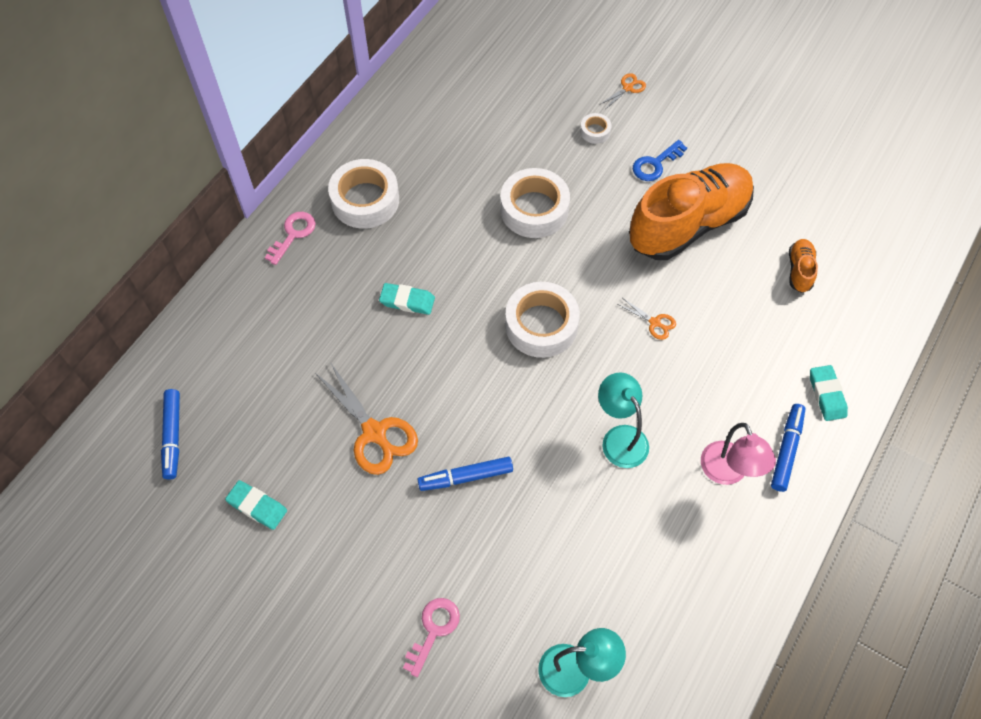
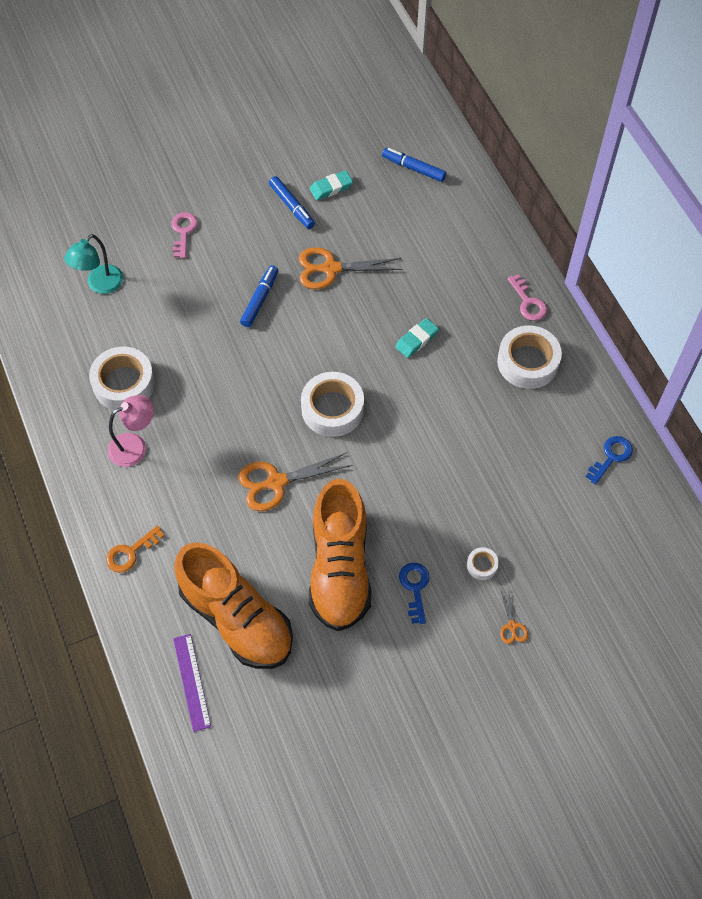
camera: 125 degrees right, 0 degrees up
pink key [403,598,460,677] -> pink key turned 150 degrees counterclockwise [171,212,197,258]
white tape [500,168,570,238] -> white tape moved to [89,346,155,410]
turquoise lamp [598,372,649,468] -> none
orange scissors [618,298,676,340] -> orange scissors [238,452,352,511], size x2.06
pink lamp [701,423,776,485] -> pink lamp turned 135 degrees clockwise [108,395,154,467]
blue marker [771,404,806,492] -> blue marker moved to [269,176,315,229]
orange shoe [789,239,818,293] -> orange shoe [174,542,293,669], size x2.45
turquoise eraser [810,365,848,421] -> orange key [106,526,164,573]
none -> purple ruler [173,634,211,732]
none -> blue key [586,436,633,485]

